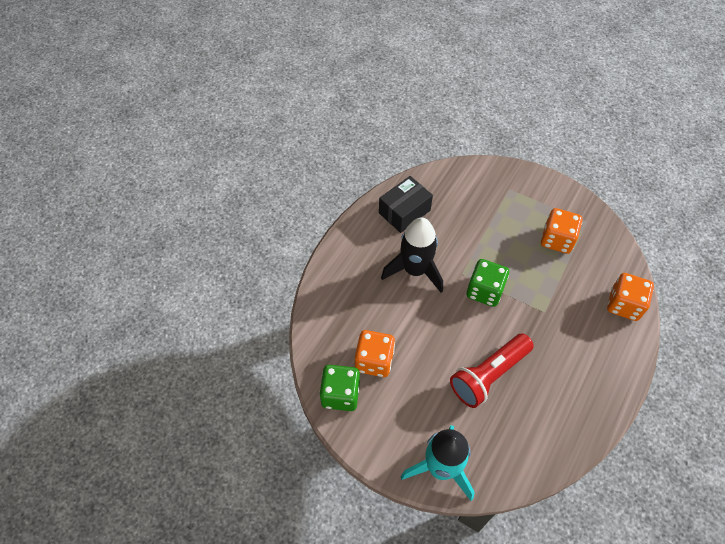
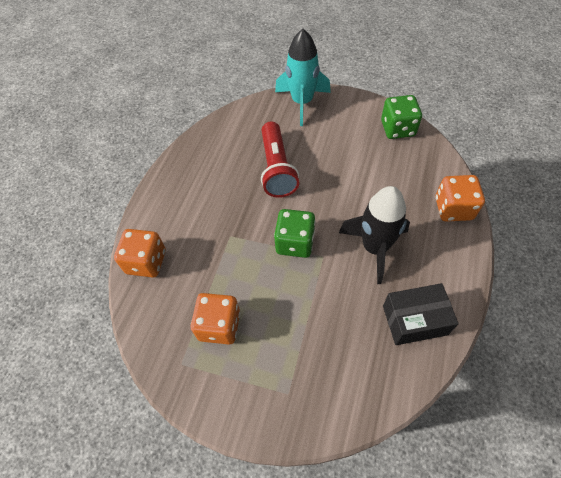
camera: 170 degrees right, 0 degrees up
orange dice [355,330,395,377] -> orange dice moved to [435,175,485,222]
black box [379,176,433,233] -> black box turned 45 degrees clockwise [383,283,459,345]
red flashlight [450,333,534,408] -> red flashlight turned 135 degrees clockwise [261,121,299,198]

